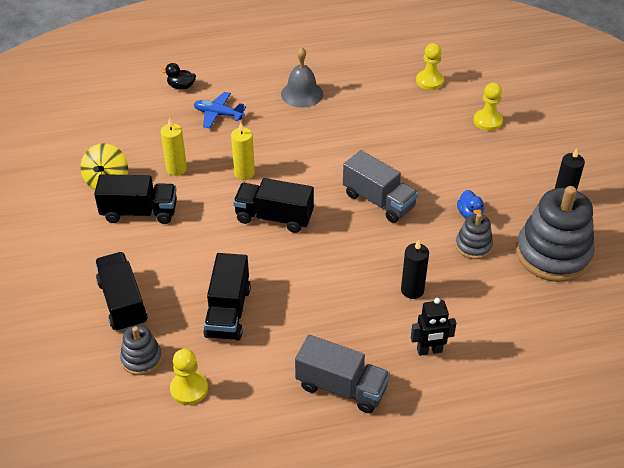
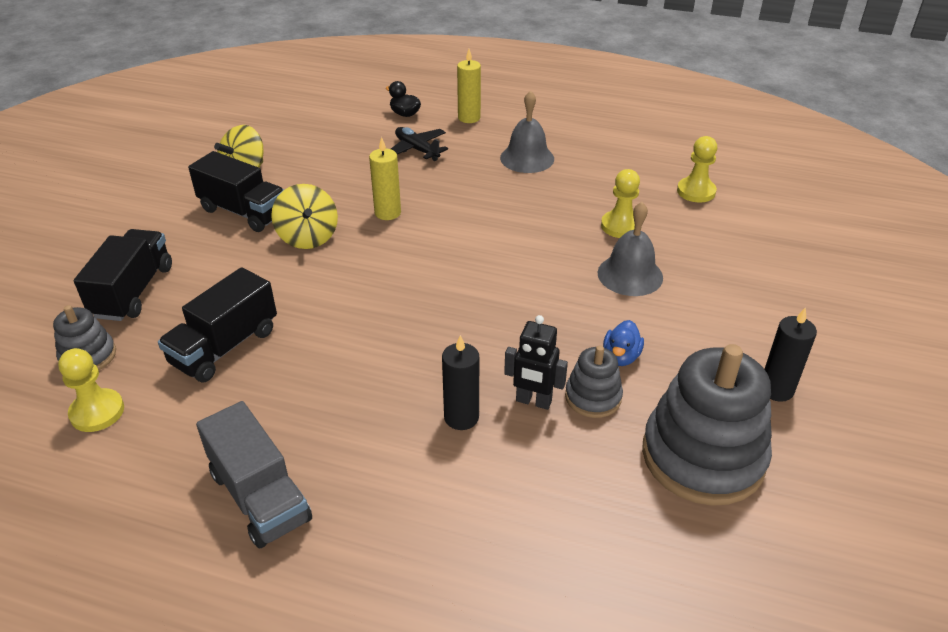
camera: 30 degrees right, 5 degrees down
yellow candle [161,118,187,176] -> yellow candle moved to [457,49,481,123]
blue plane [194,92,246,128] -> black plane [391,127,448,161]
black truck [233,178,314,233] -> none
grey truck [343,150,418,223] -> none
black robot [411,298,456,356] -> black robot moved to [504,315,568,410]
yellow pawn [474,82,503,131] -> yellow pawn moved to [601,169,640,238]
none -> yellow spinning top [271,184,338,249]
none -> grey bell [598,202,663,296]

